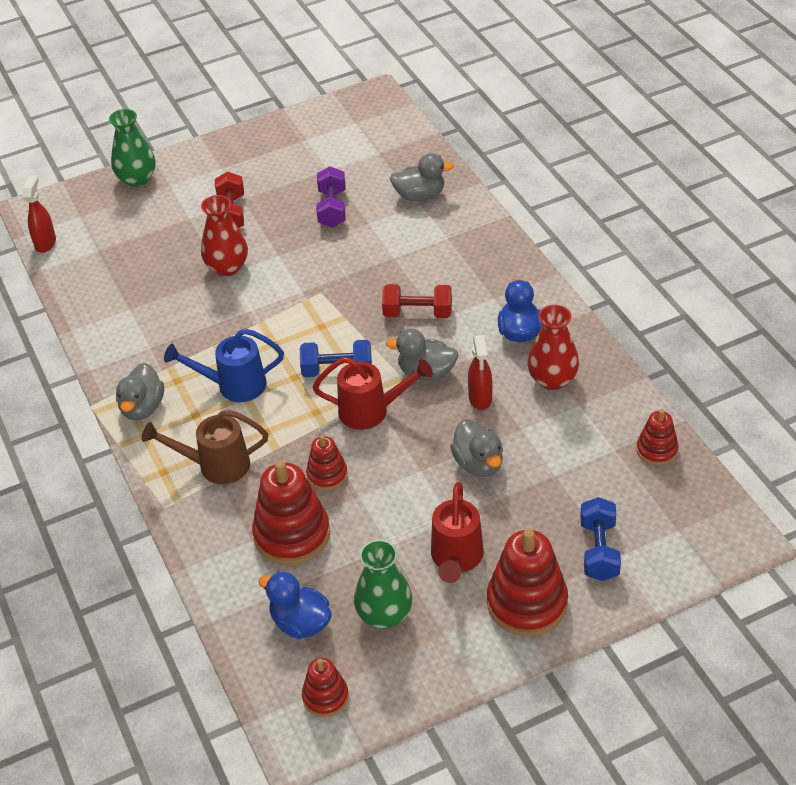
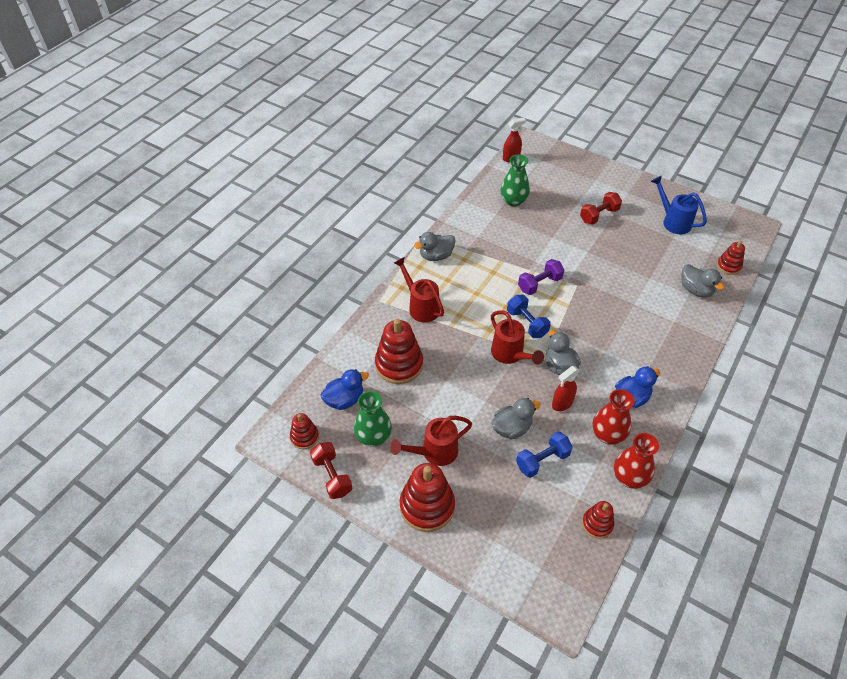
camera: 55 degrees right, 5 degrees up
green vase [109,109,155,187] -> green vase moved to [501,155,530,207]
brown watering can [142,409,268,484] -> red watering can [394,257,444,323]
blue watering can [164,328,284,402] -> blue watering can moved to [651,176,707,234]
red vase [201,195,248,276] -> red vase moved to [614,433,659,489]
blue duck [258,571,332,639] -> blue duck turned 60 degrees clockwise [321,369,369,410]
red stacking toy [306,435,348,491] -> red stacking toy moved to [717,241,745,275]
purple dumbbell [316,166,346,228] -> purple dumbbell moved to [518,259,564,295]
red dumbbell [382,284,452,318] -> red dumbbell moved to [310,442,352,499]
grey duck [450,419,503,477] -> grey duck turned 150 degrees counterclockwise [491,398,541,439]
blue dumbbell [580,497,621,581] -> blue dumbbell moved to [516,432,573,478]

